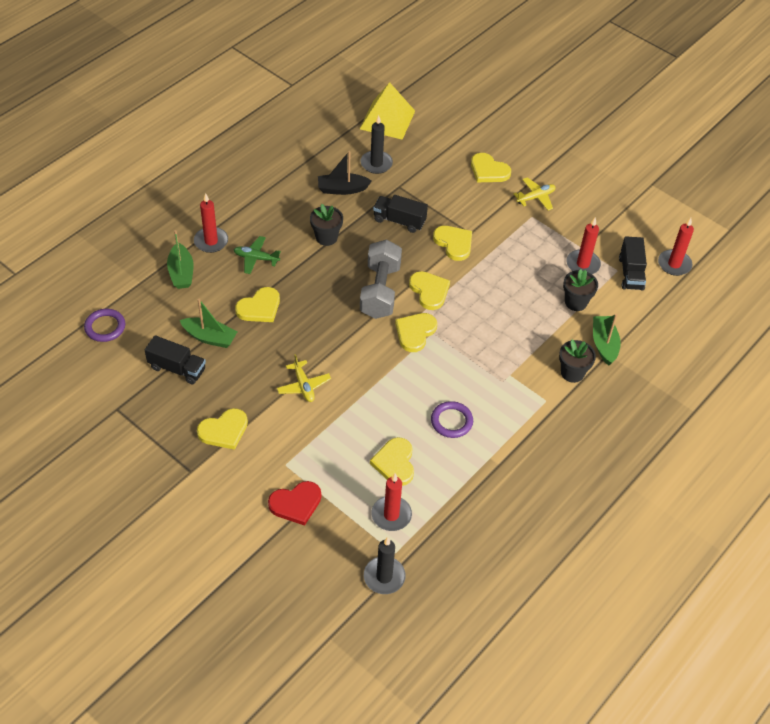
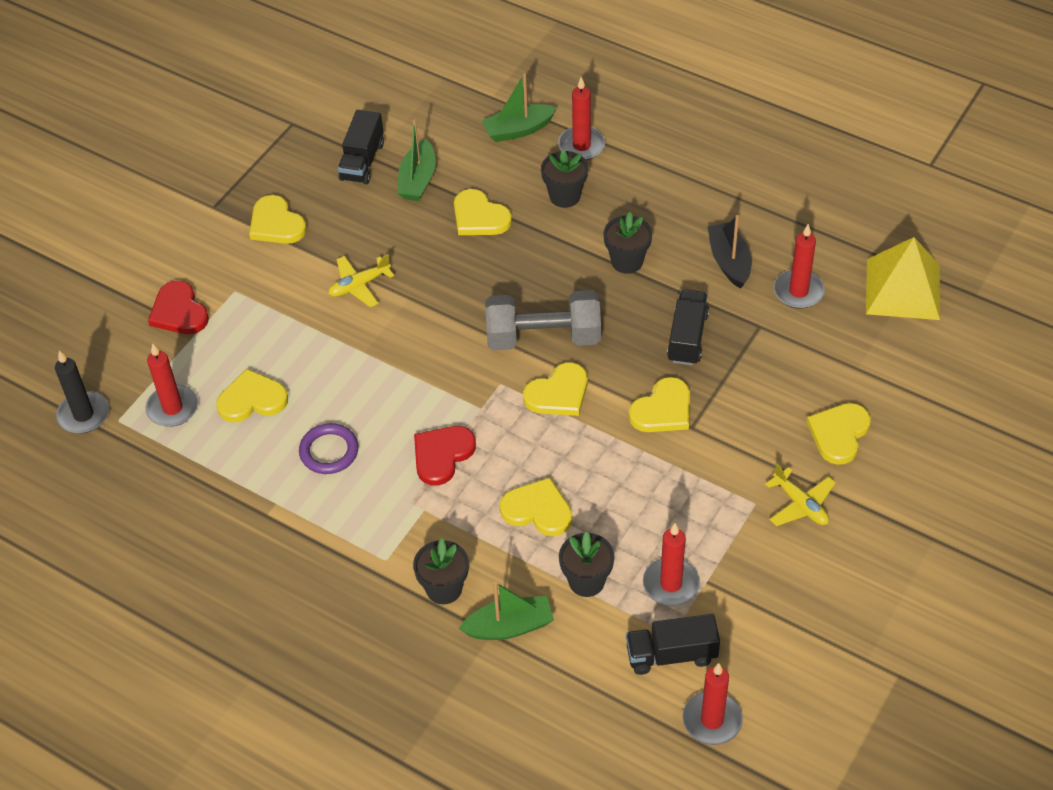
camera: 85 degrees right, 0 degrees up
purple ring [84,309,125,342] -> none
green plane [234,236,281,274] -> black flower pot [541,150,588,208]
black candle [361,115,393,174] -> red candle [774,224,825,309]
yellow heart [395,313,437,352] -> yellow heart moved to [500,477,572,536]
none -> red heart [414,426,476,486]

